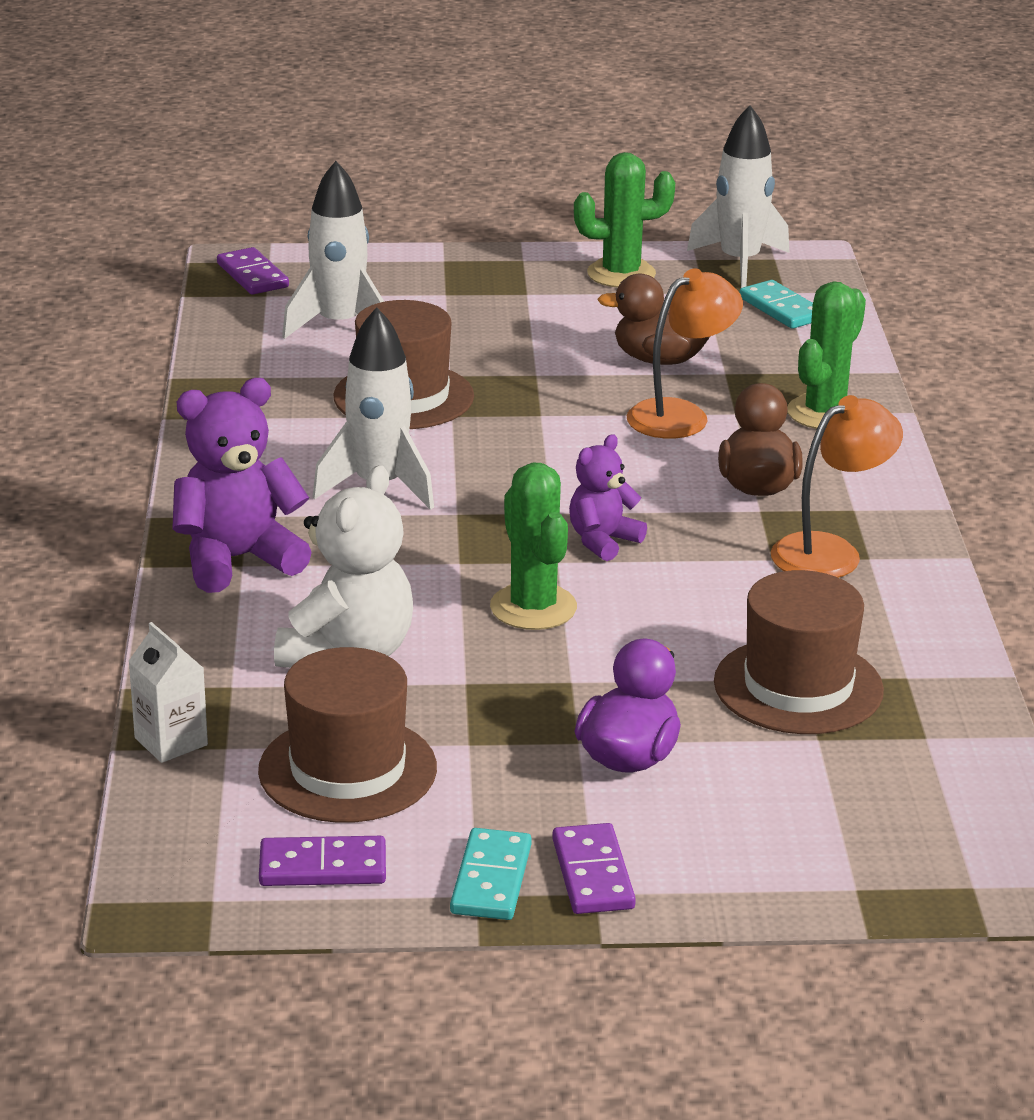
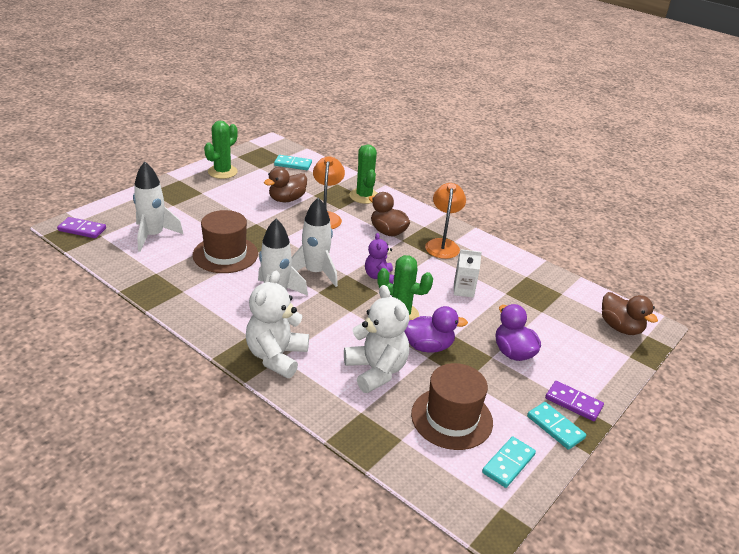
camera: 50 degrees left, 5 degrees up
white carton [128,622,208,763] -> white carton moved to [454,249,482,298]
purple teddy bear [172,378,312,593] -> white teddy bear [246,271,309,378]
purple domino [259,836,386,886] -> turquoise domino [482,437,536,488]
white rocket [687,105,790,288] -> white rocket moved to [291,198,338,287]
brown hat [714,570,884,734] -> none
none -> purple duck [404,306,468,353]
none -> brown duck [602,292,658,335]

